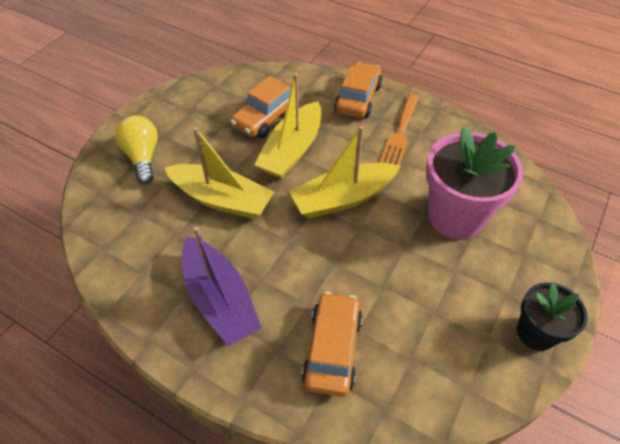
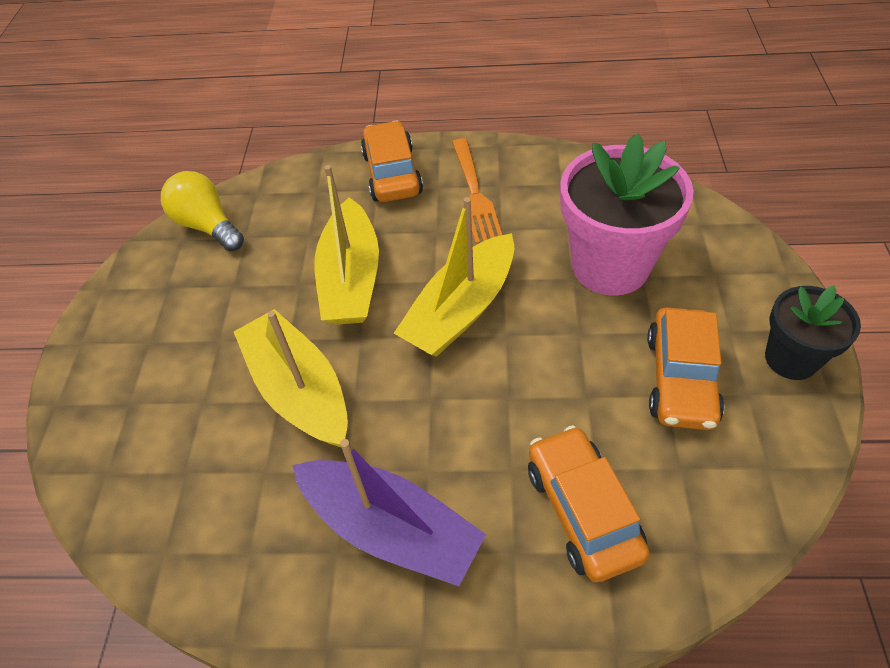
camera: 25 degrees left, 0 degrees up
yellow light bulb [115,115,158,184] -> yellow light bulb moved to [161,171,244,251]
yellow boat [164,127,274,219] -> yellow boat turned 120 degrees counterclockwise [234,309,348,447]
orange car [230,76,299,138] -> orange car moved to [647,308,724,430]

